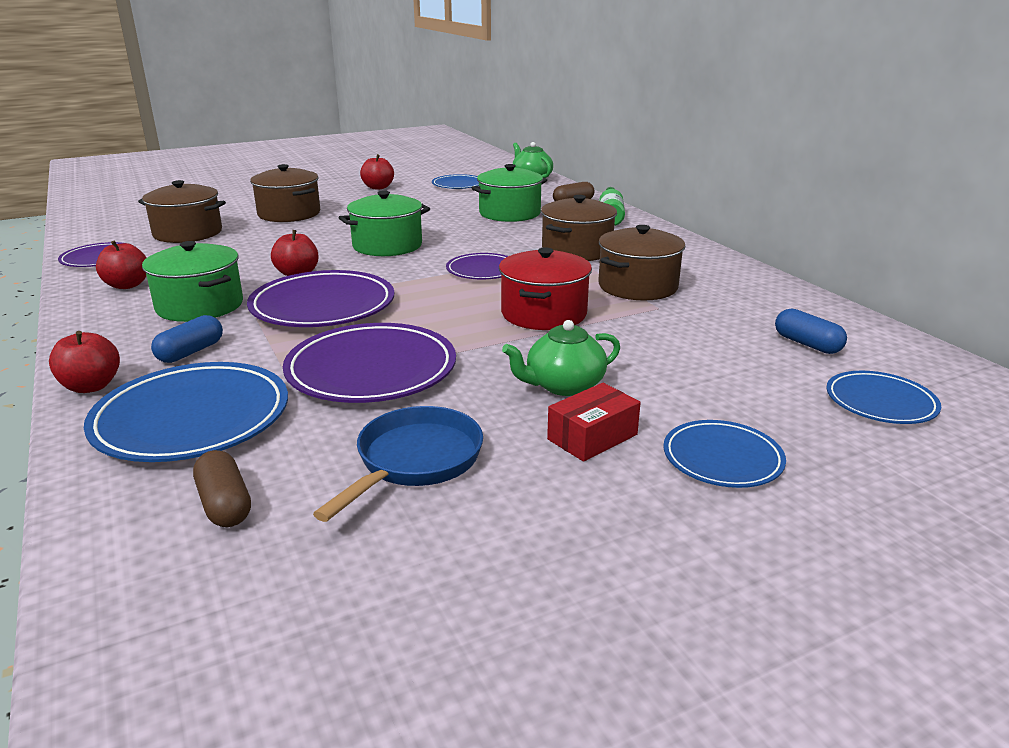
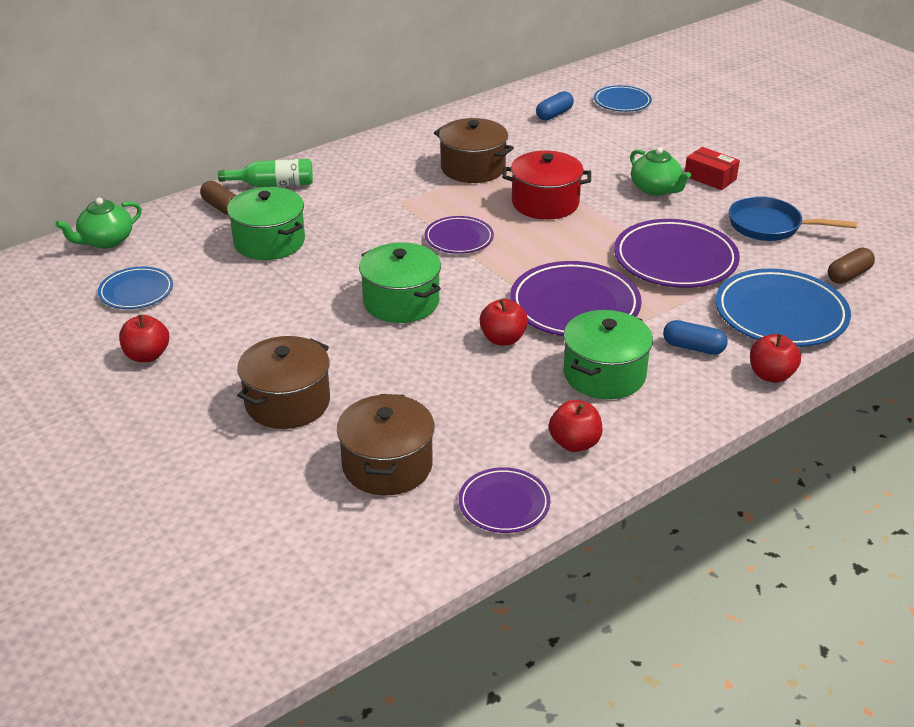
camera: 100 degrees left, 10 degrees up
brown pot [541,195,617,261] -> none
blue plate [663,420,786,488] -> none

